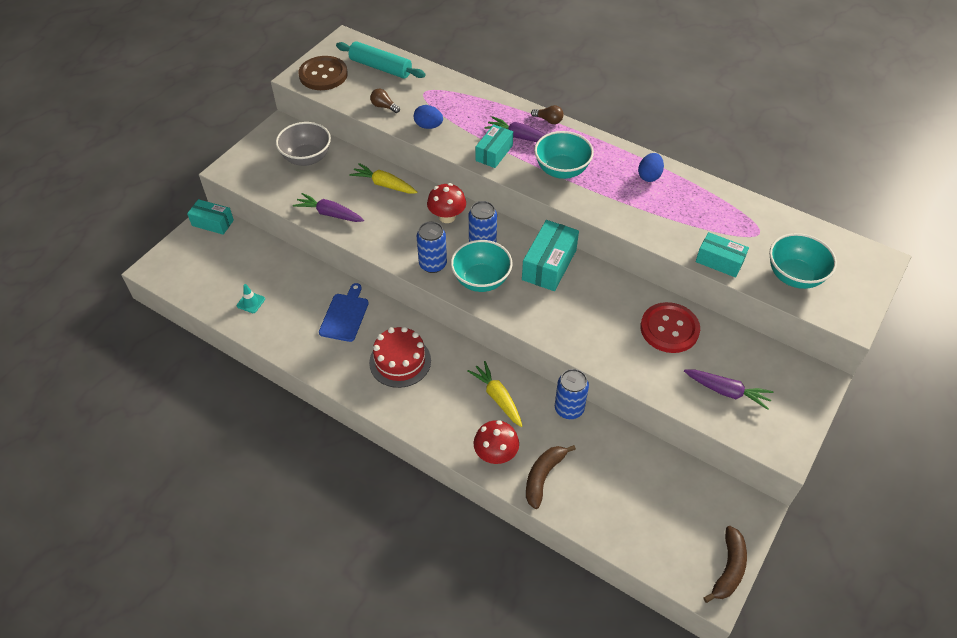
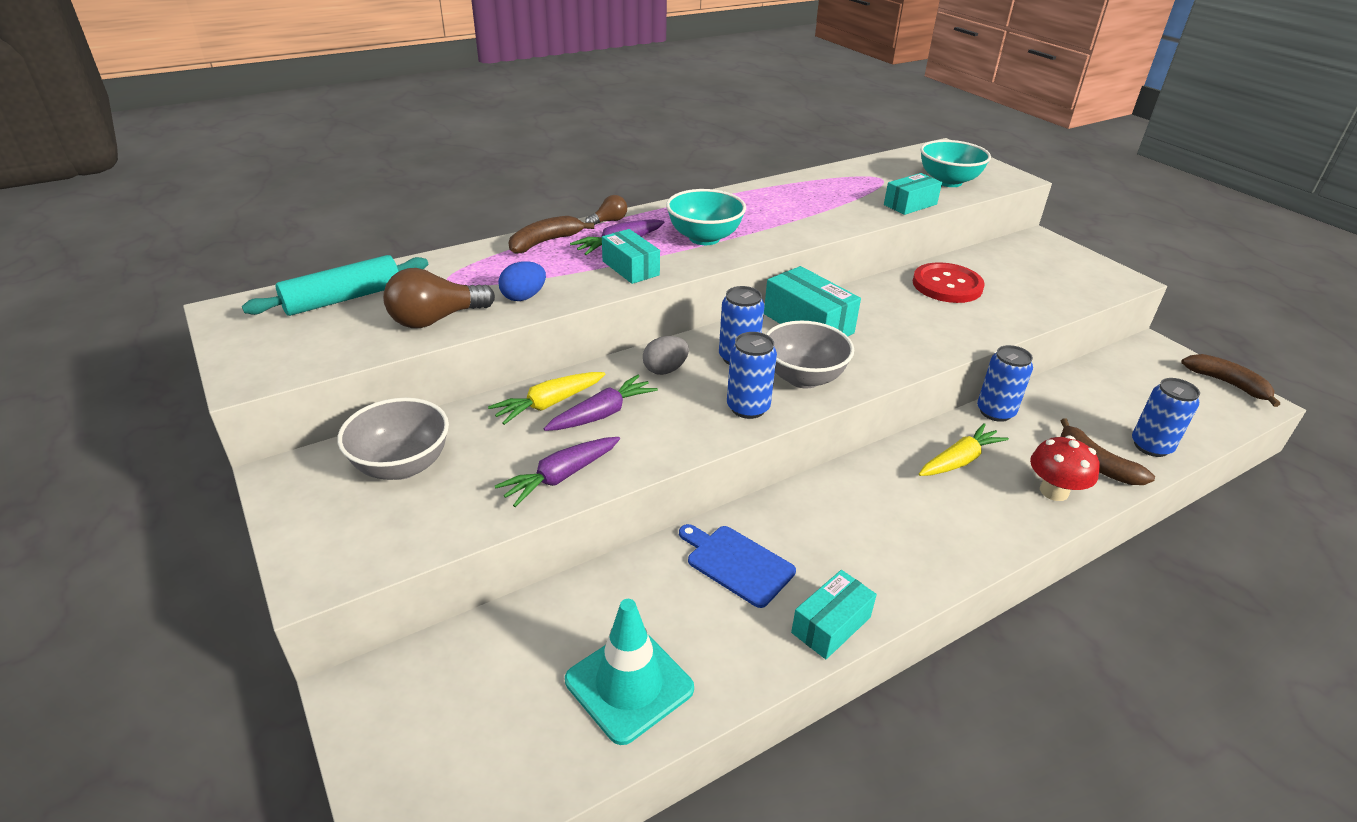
camera: 65 degrees left, 15 degrees down
turquoise box [187,199,234,235] -> turquoise box moved to [791,570,877,659]
turquoise traffic cone [237,284,265,313] -> turquoise traffic cone [565,599,694,745], size x2.20
brown button [298,56,348,90] -> none
red cake [369,326,431,388] -> none
brown light bulb [370,89,400,113] -> brown light bulb [383,268,495,328], size x1.87
red mushroom [427,183,466,223] -> grey egg [643,336,689,375]
turquoise bowl [451,240,513,292] -> grey bowl [766,321,854,389]
yellow carrot [467,361,522,427] -> yellow carrot turned 150 degrees clockwise [919,423,1009,476]
blue egg [638,153,664,182] -> none
purple carrot [684,369,773,410] -> purple carrot moved to [544,375,658,431]
none -> brown banana [509,216,594,254]
none -> blue can [1132,378,1200,457]

